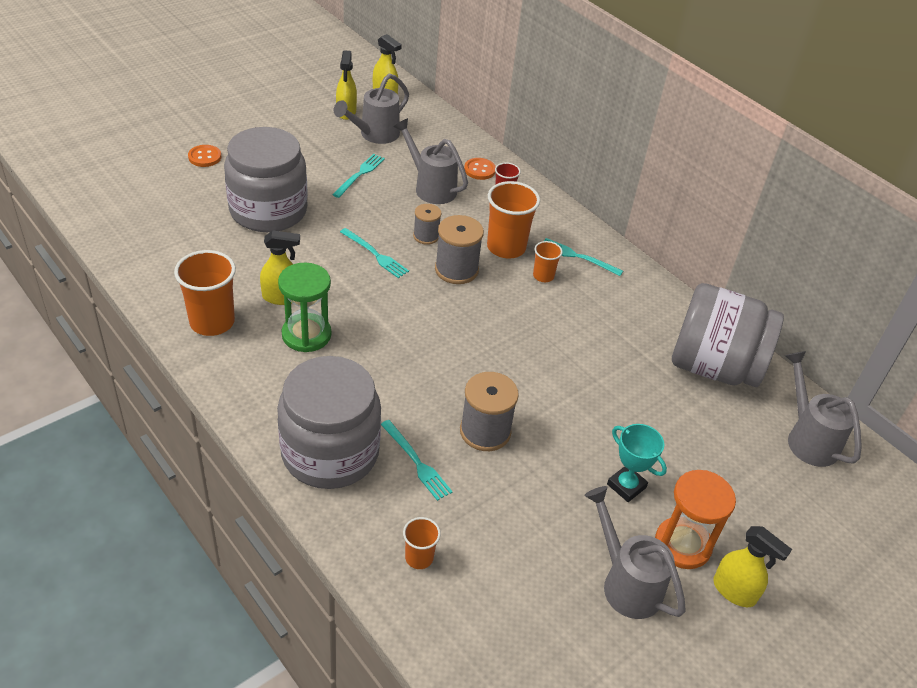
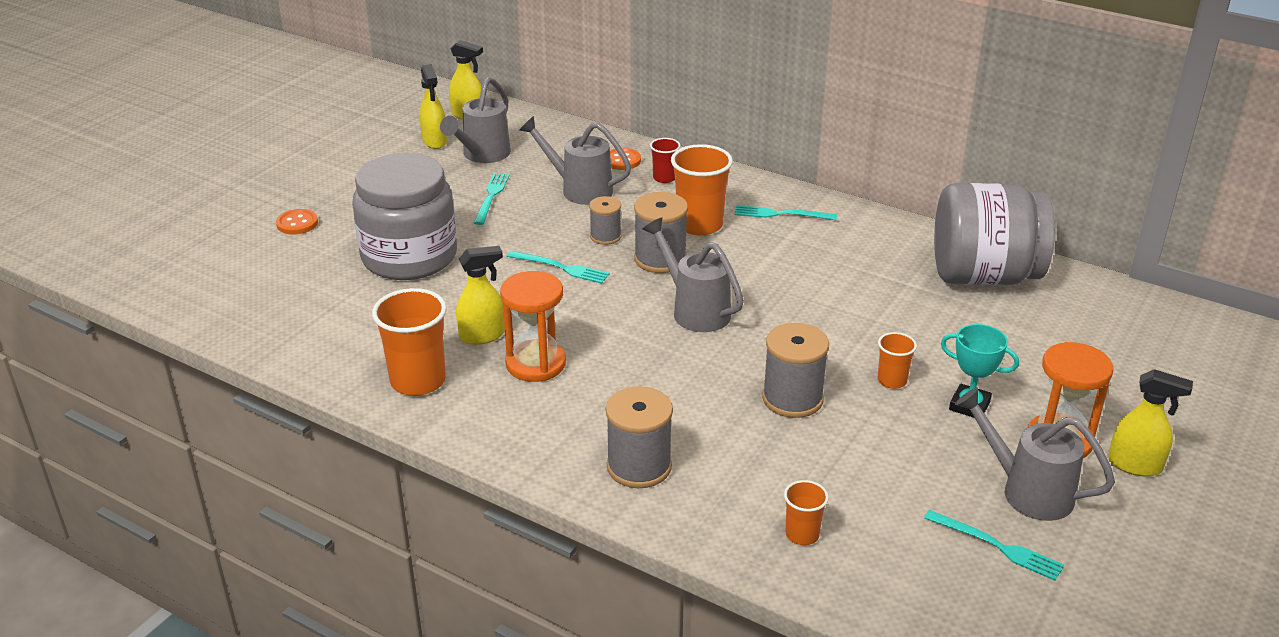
camera: 15 degrees left, 10 degrees down
grey jar [277,356,381,489] -> grey spool [606,386,673,488]
green hourglass [278,262,331,352] -> orange hourglass [500,271,566,382]
turquoise fork [381,420,453,501] -> turquoise fork moved to [924,510,1064,581]
orange cup [533,241,563,282] -> orange cup moved to [878,332,917,389]
grey watering can [784,351,862,467] -> grey watering can moved to [642,218,744,332]

